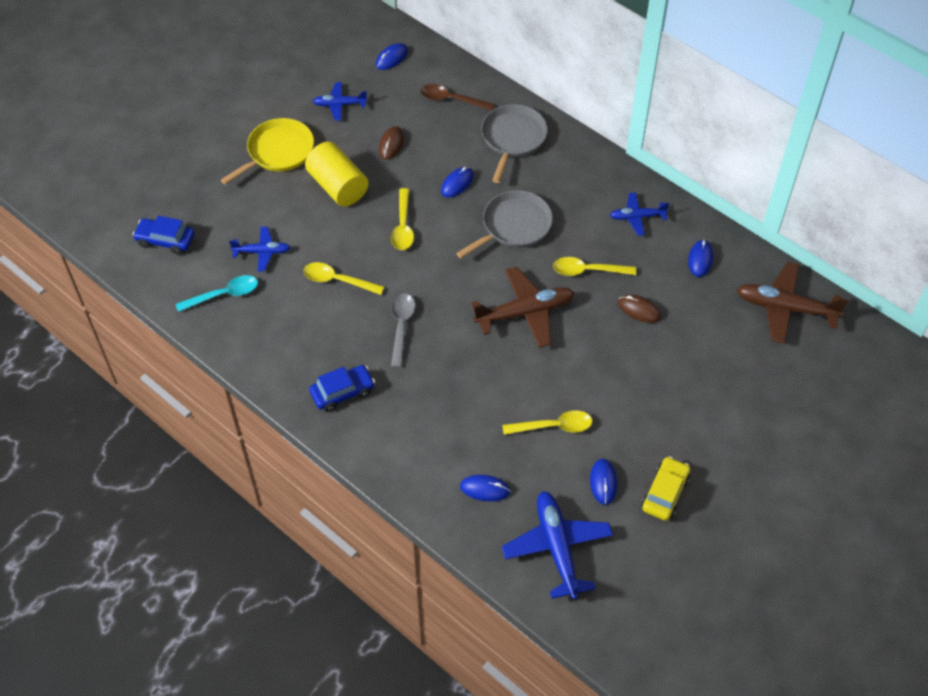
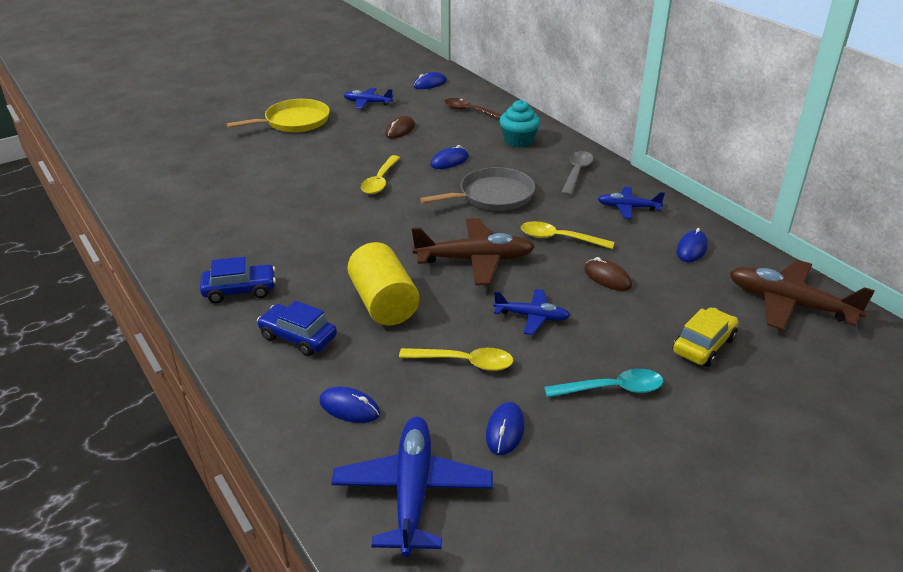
camera: 15 degrees right, 20 degrees down
blue car [132,216,195,255] -> blue car moved to [257,300,337,356]
turquoise spoon [176,275,258,312] -> turquoise spoon moved to [544,369,663,398]
blue plane [229,227,291,271] -> blue plane moved to [493,289,571,335]
yellow spoon [303,262,384,295] -> none
yellow cylinder [305,142,368,206] -> yellow cylinder moved to [347,242,420,326]
grey spoon [391,293,415,368] -> grey spoon moved to [561,151,593,196]
grey pan [481,104,548,183] -> turquoise cupcake [499,100,540,148]
yellow car [642,456,690,521] -> yellow car moved to [673,308,738,367]

